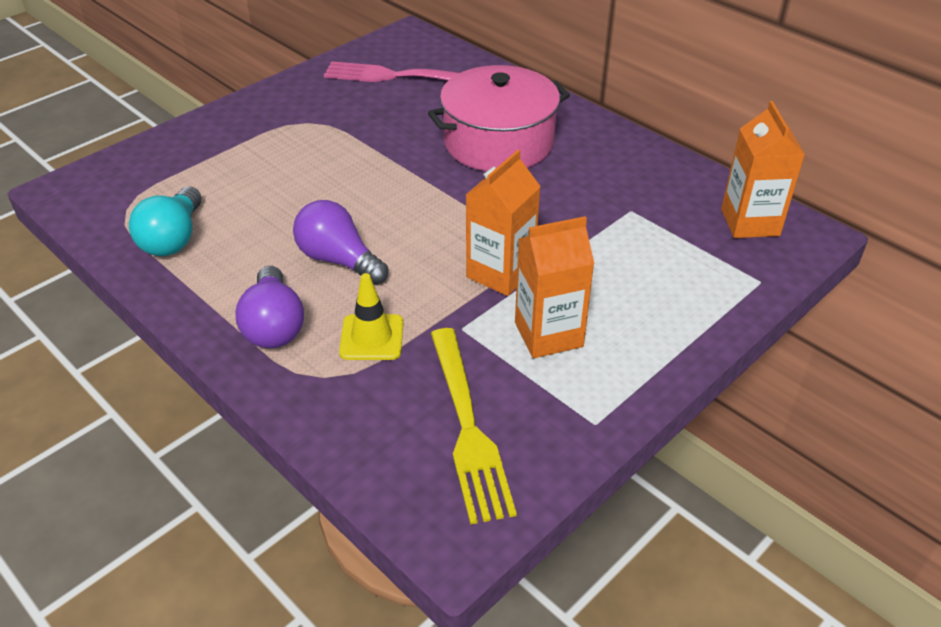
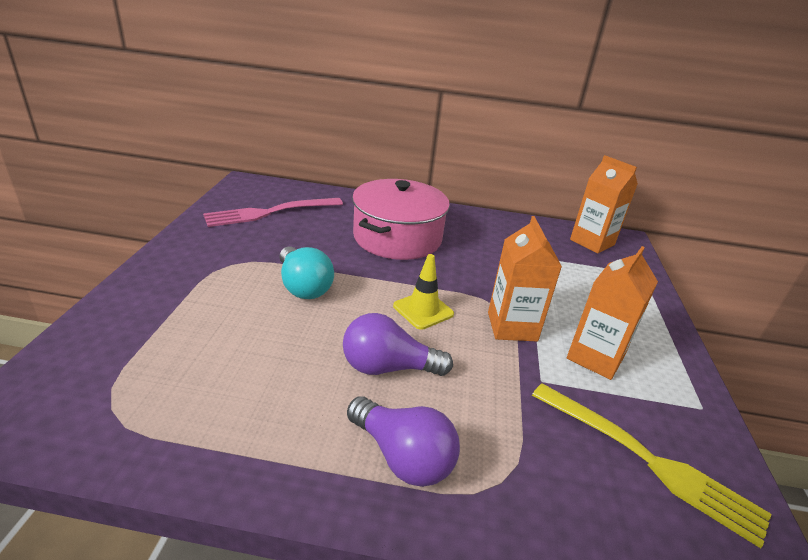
camera: 40 degrees left, 10 degrees down
turquoise light bulb [129,187,202,256] -> turquoise light bulb moved to [279,247,334,299]
yellow traffic cone [339,273,403,360] -> yellow traffic cone moved to [393,254,454,330]

